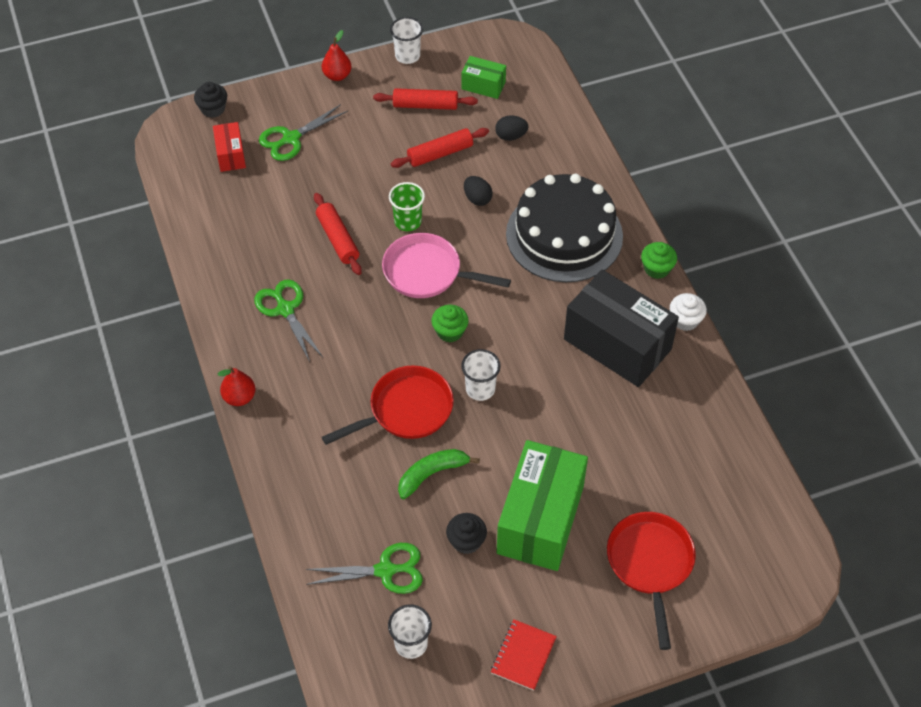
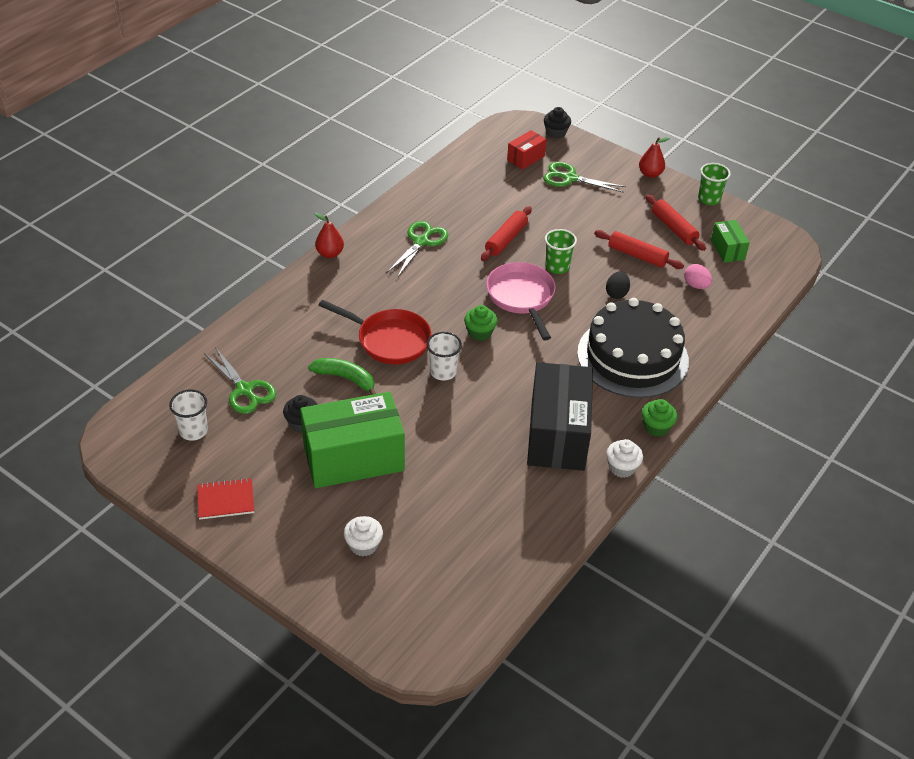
camera: 55 degrees right, 10 degrees down
white cup [390,17,423,64] -> green cup [698,163,731,205]
black egg [495,115,528,141] -> pink egg [684,264,712,289]
red pan [607,512,696,650] -> white cupcake [344,516,383,556]

